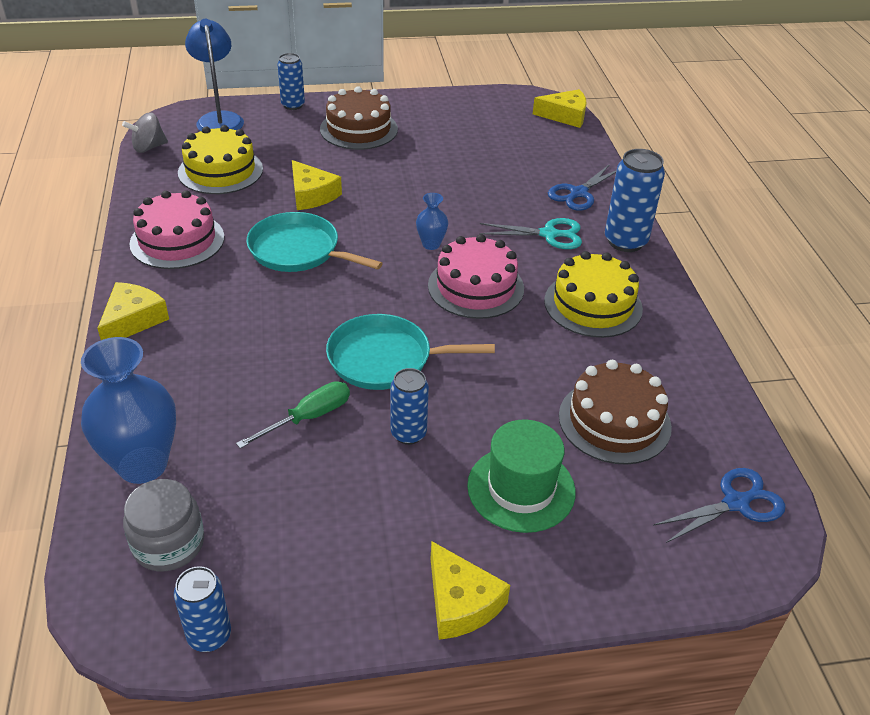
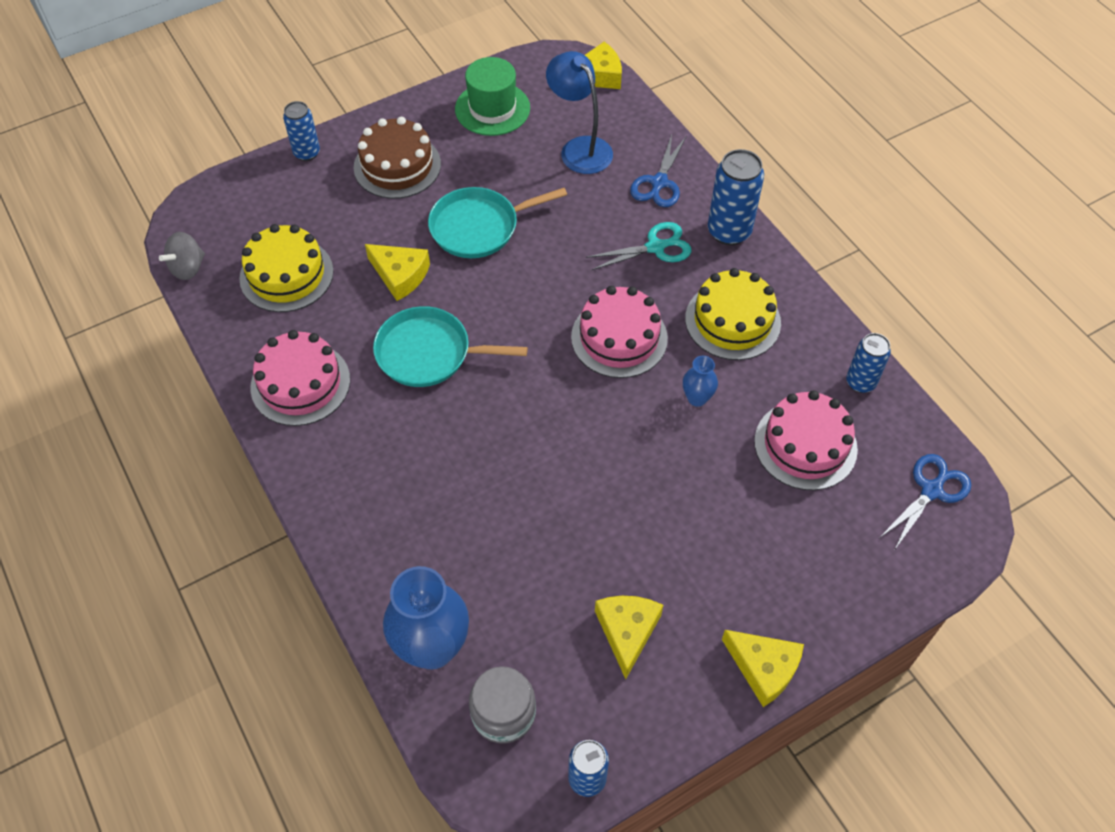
camera: 20 degrees left, 15 degrees up
yellow cheese [97,282,169,340] -> yellow cheese moved to [595,596,663,679]
blue lamp [185,19,244,131] -> blue lamp moved to [546,51,613,174]
green screwdriver [236,381,350,448] -> none
turquoise pan [326,314,495,390] -> turquoise pan moved to [428,187,567,258]
blue can [391,368,429,445] -> blue can moved to [846,333,891,393]
blue vase [416,193,448,250] -> blue vase moved to [683,356,718,407]
green hat [467,420,576,533] -> green hat moved to [455,57,530,136]
brown cake [559,360,672,465] -> pink cake [754,390,858,490]

